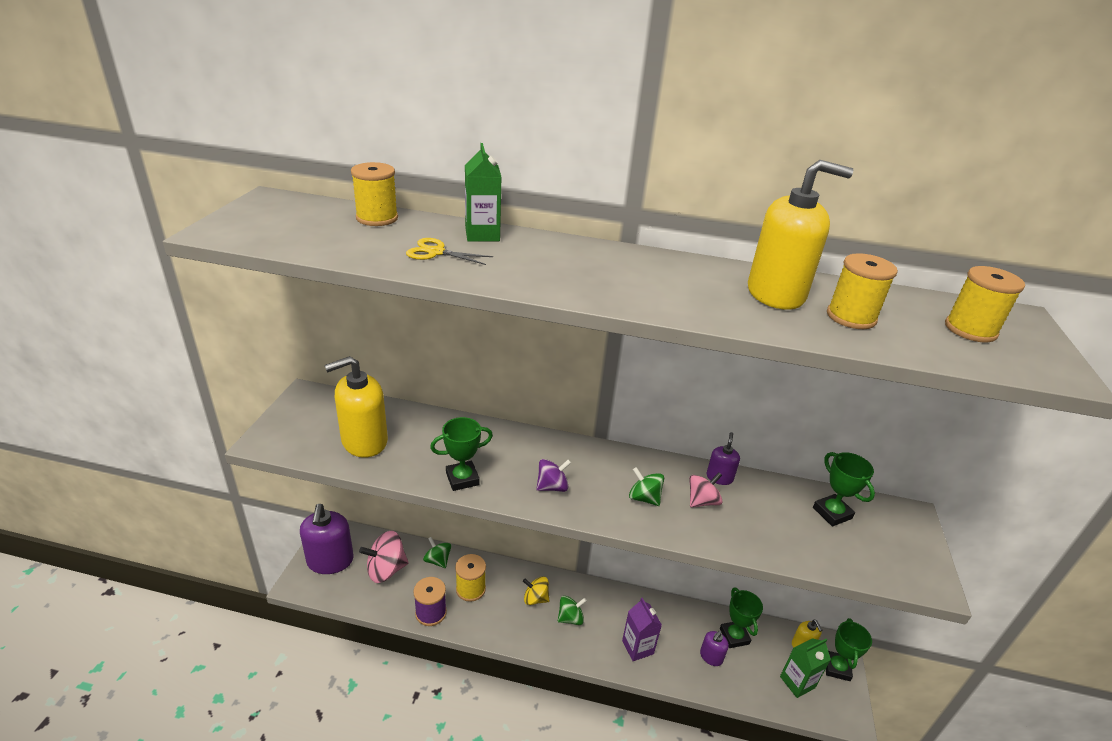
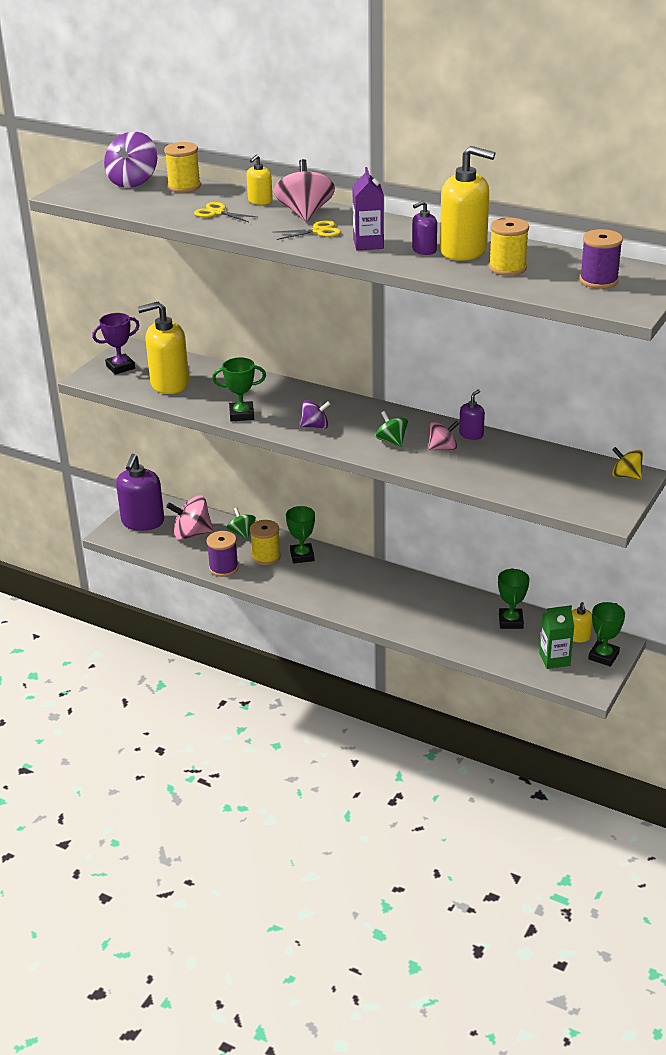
camera: 20 degrees right, 0 degrees up
green carton [465,143,501,242] -> yellow soap dispenser [247,154,273,205]
yellow spinning top [523,576,549,605] -> yellow spinning top moved to [612,447,643,480]
green spinning top [558,596,587,625] -> none
purple carton [622,598,662,661] -> purple carton moved to [352,167,384,250]
purple soap dispenser [700,631,729,666] -> purple soap dispenser moved to [412,201,437,255]
green trophy [813,452,875,526] -> green trophy moved to [286,506,315,564]
yellow spool [945,266,1025,342] -> purple spool [580,229,623,289]
none -> purple trophy [92,313,139,375]
none -> purple spinning top [104,132,157,188]
none -> yellow scissors [273,220,341,240]
none -> pink spinning top [274,159,335,222]

